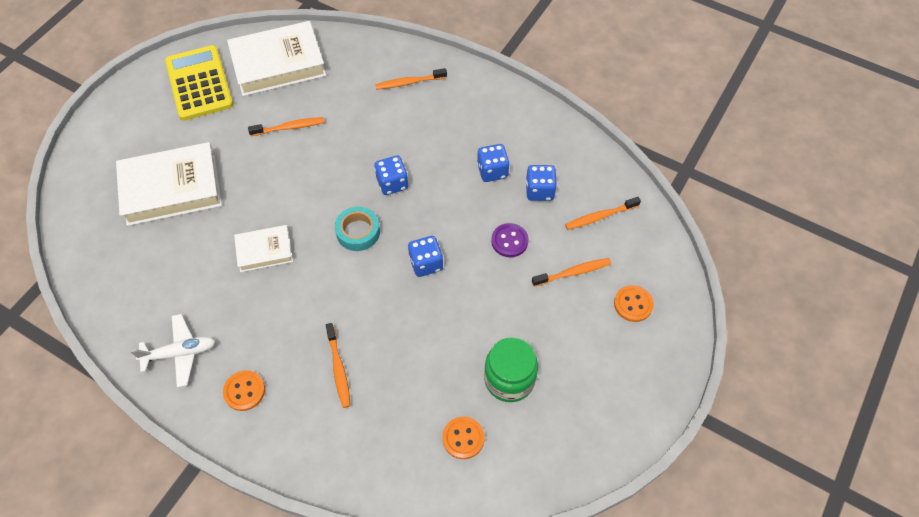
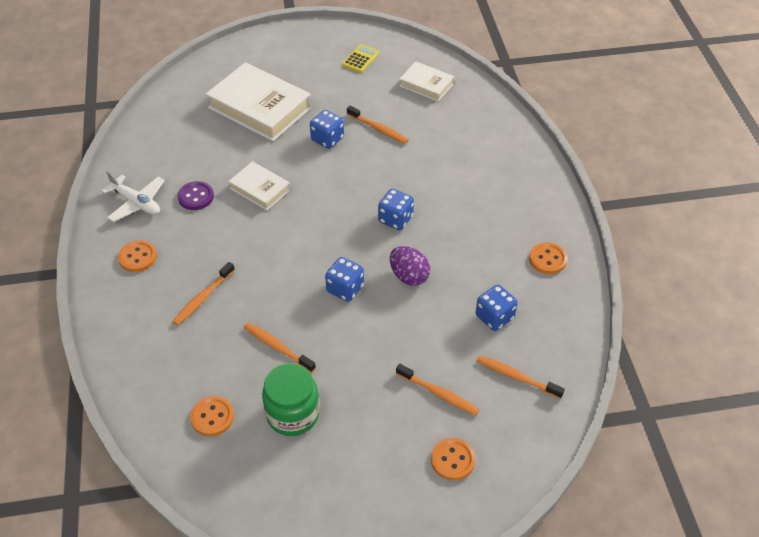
camera: 50 degrees right, 10 degrees down
yellow calculator [165,45,233,121] -> yellow calculator [342,44,379,73], size x0.47
white book [227,21,326,96] -> white book [399,61,454,102], size x0.54
turquoise tape [335,207,380,251] -> none
orange toothbrush [375,68,447,90] -> orange toothbrush moved to [244,322,316,373]
blue dice [477,144,510,182] -> blue dice moved to [310,110,344,149]
purple button [491,223,529,257] -> purple button moved to [177,181,214,210]
none -> purple egg [390,246,430,286]
none -> orange button [529,242,568,274]

